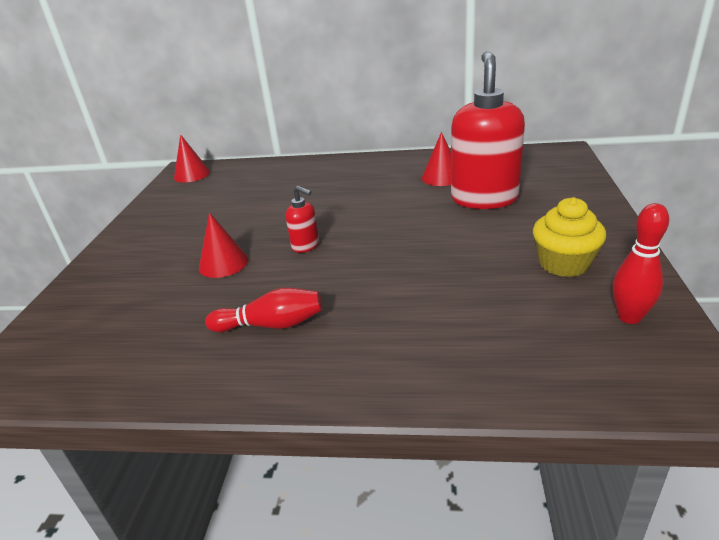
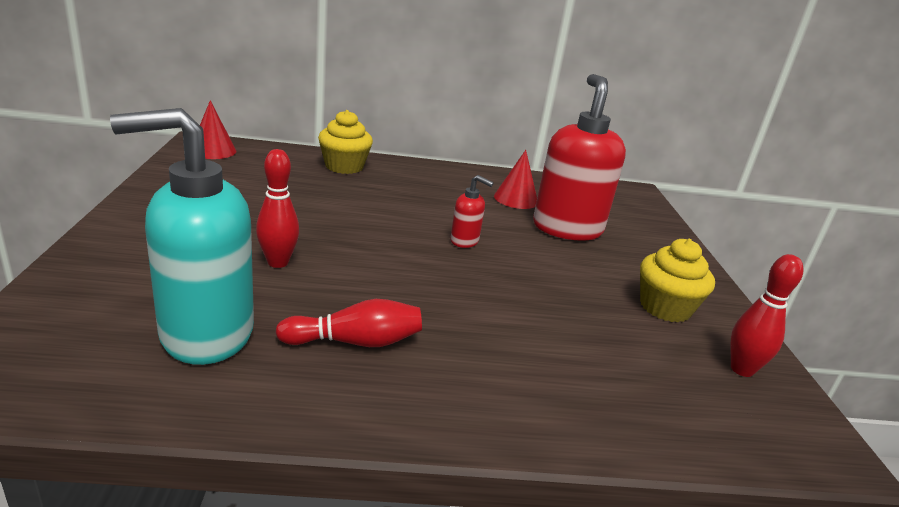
camera: 15 degrees left, 5 degrees down
red cone [199,212,248,278] -> red bowling pin [256,149,299,268]
red soap dispenser [286,186,319,253] -> red soap dispenser moved to [450,175,494,248]
none -> turquoise soap dispenser [110,108,254,365]
none -> yellow cupcake [318,110,373,174]

